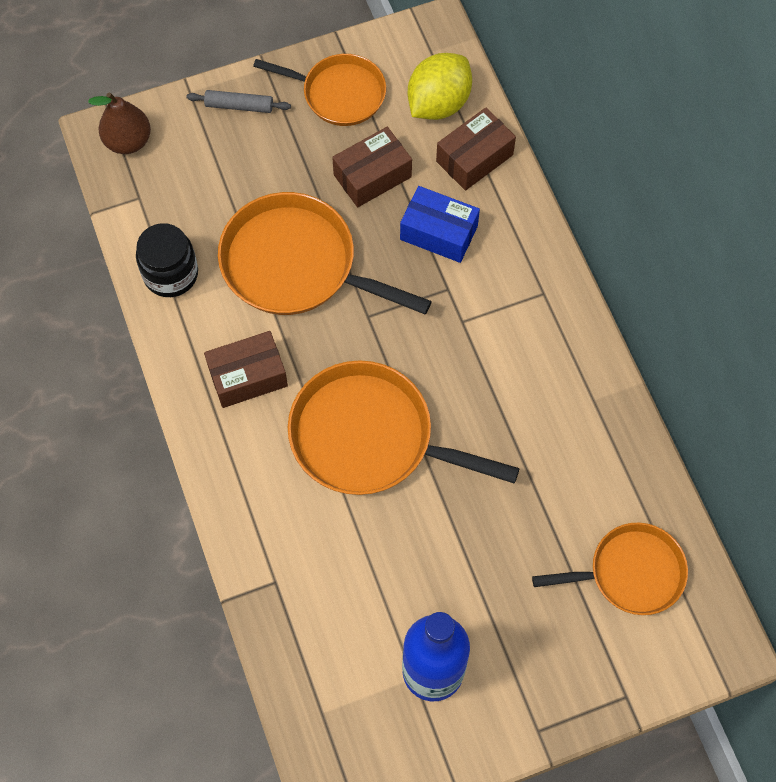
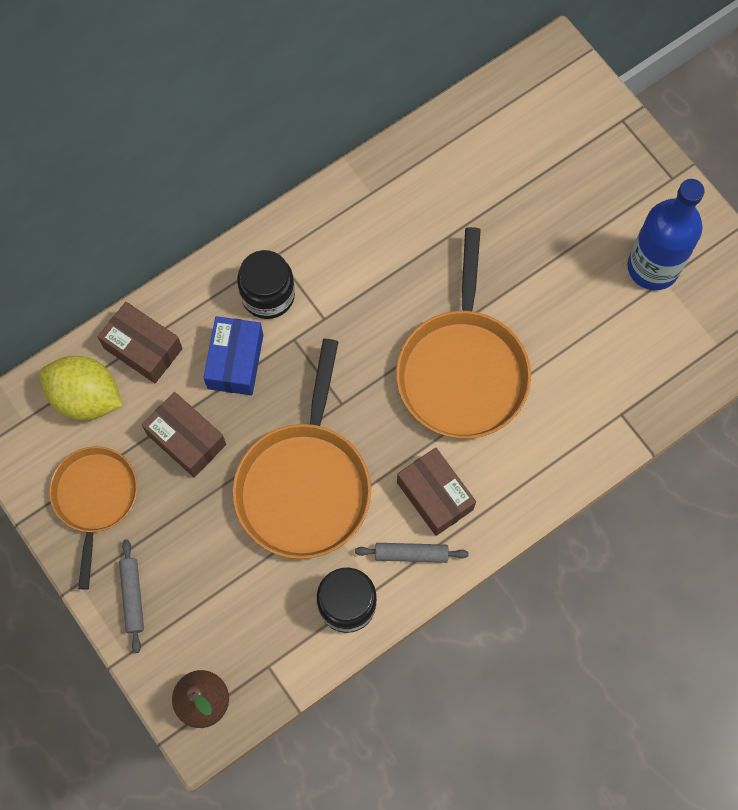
camera: 105 degrees left, 5 degrees up
orange pan [532,523,688,615] -> none
none -> black jar [237,250,295,319]
none -> grey rolling pin [355,543,469,563]

